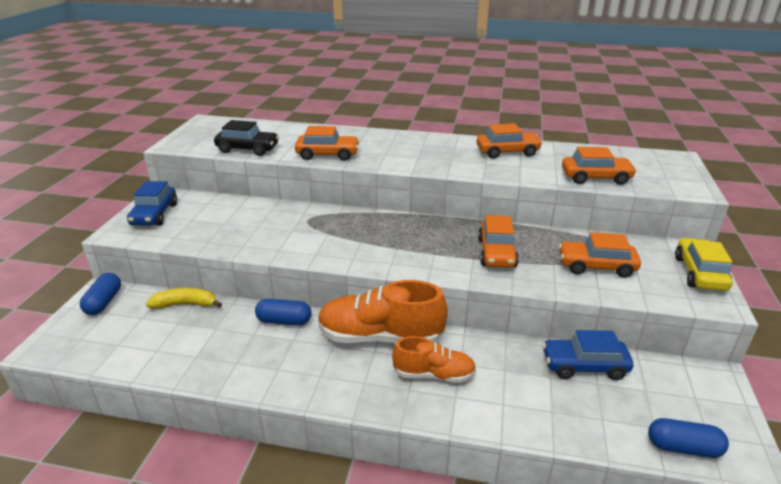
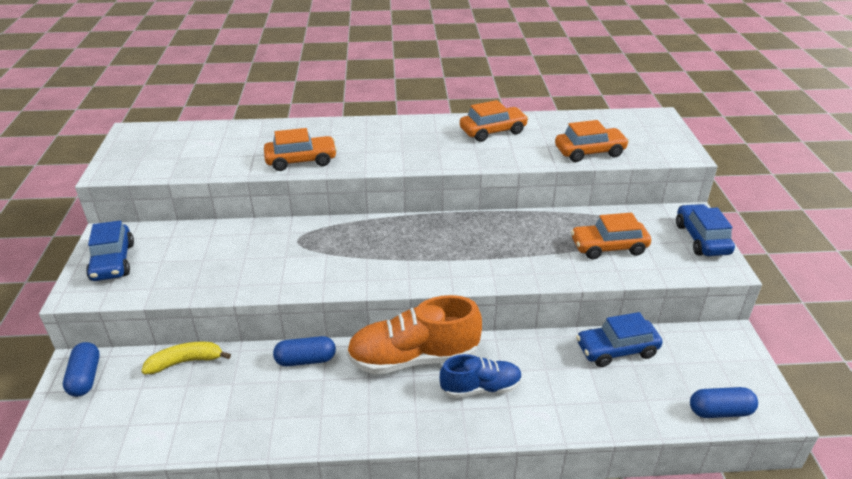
camera: 15 degrees left, 5 degrees up
black car [214,120,279,156] -> none
orange shoe [392,336,476,383] -> blue shoe [440,354,522,398]
orange car [478,215,519,268] -> none
yellow car [675,238,733,291] -> blue car [676,204,735,256]

